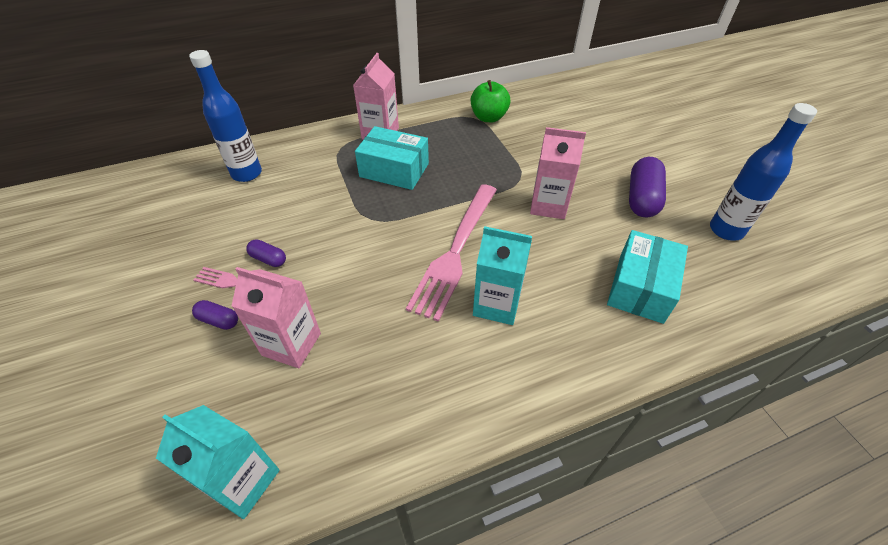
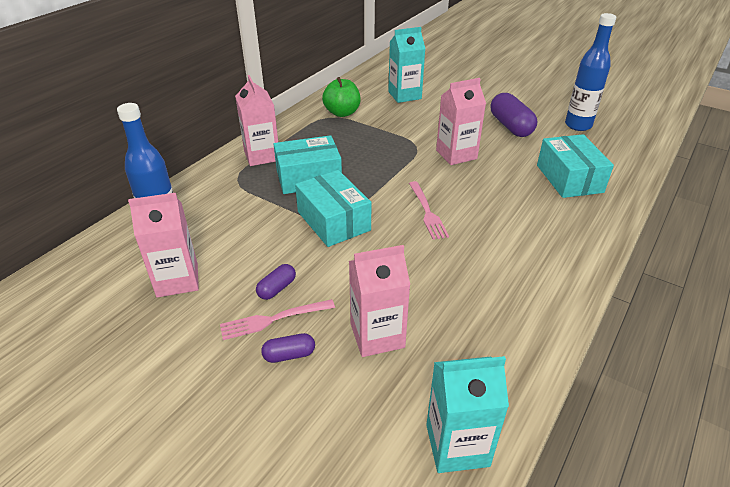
camera: 35 degrees left, 10 degrees down
purple capsule [246,239,286,267] -> purple capsule turned 45 degrees counterclockwise [256,264,296,300]
pink fork [406,184,497,322] -> pink fork [409,181,449,240], size x0.53
turquoise carton [473,226,532,325] -> turquoise carton moved to [388,27,426,103]
none -> pink carton [128,193,199,297]
none -> turquoise box [295,170,371,247]

